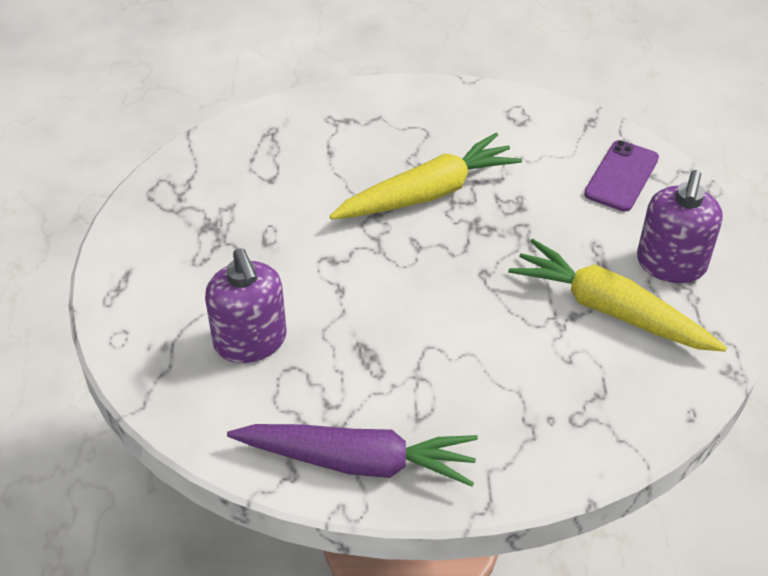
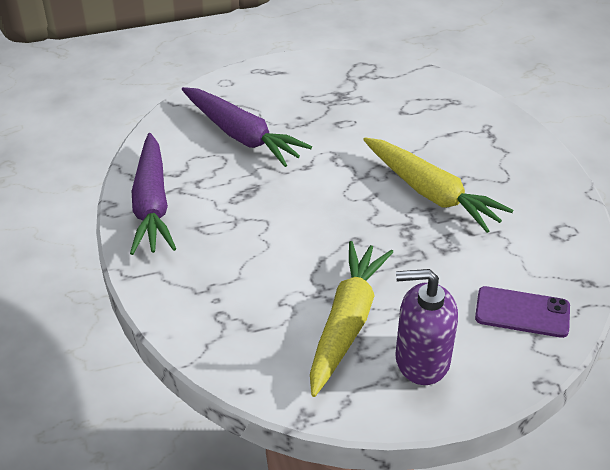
camera: 75 degrees right, 5 degrees down
purple soap dispenser [205,248,287,363] -> purple carrot [182,87,312,167]

